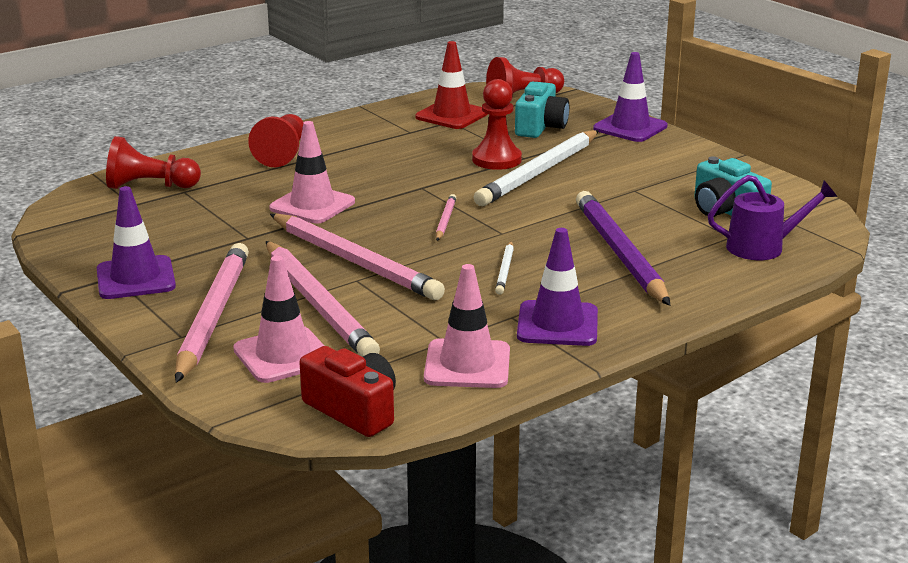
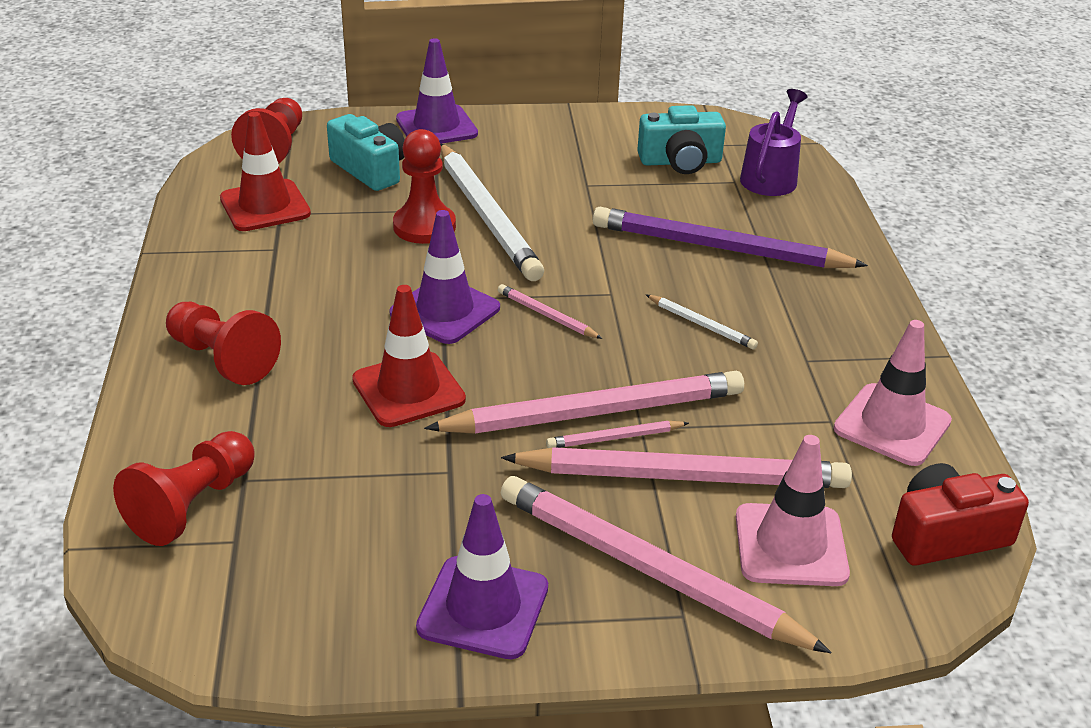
camera: 60 degrees left, 10 degrees up
pink traffic cone [269,121,355,223] -> red traffic cone [352,285,466,427]
purple traffic cone [517,228,598,346] -> purple traffic cone moved to [389,210,500,344]
none -> pink pencil [546,421,689,448]

